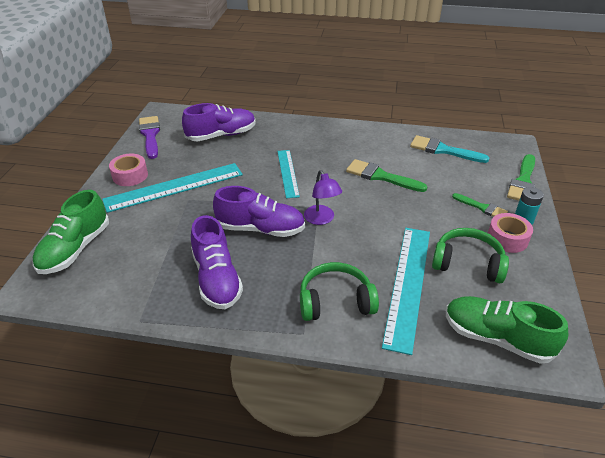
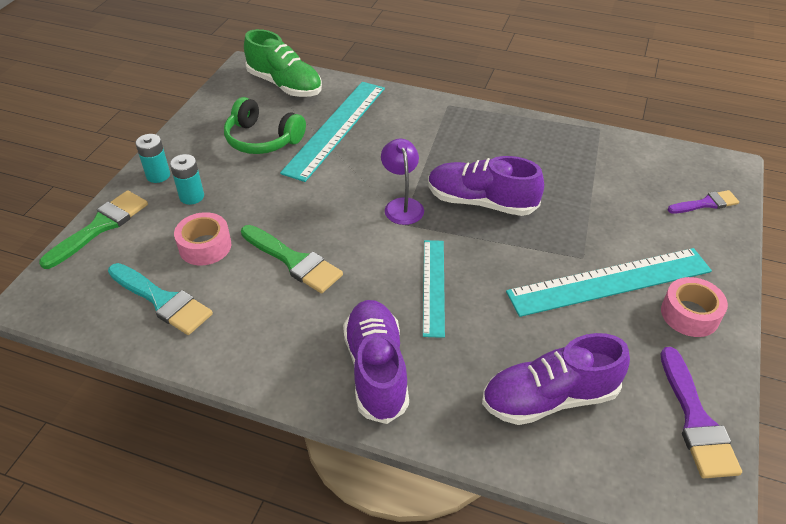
camera: 170 degrees left, 5 degrees up
green shoe [33,190,109,274] -> purple brush [668,190,739,213]
purple shoe [191,215,243,309] -> purple shoe moved to [343,300,409,424]
green headphones [300,262,379,321] -> none
green brush [452,193,508,217] -> turquoise battery [170,154,204,205]
pink tape [488,213,533,253] -> pink tape moved to [174,212,231,265]

